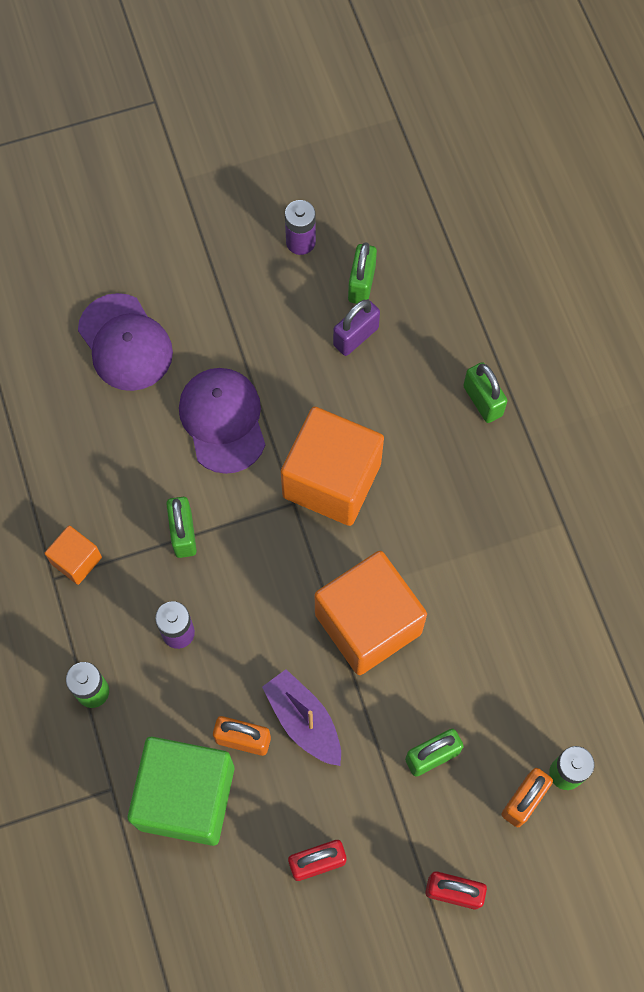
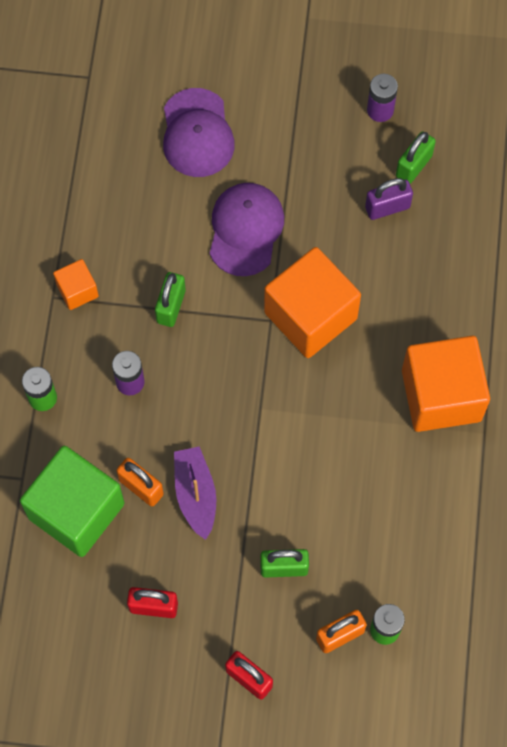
camera: 25 degrees right, 0 degrees up
orange cube [315,551,427,675] -> orange cube moved to [402,336,490,432]
green padlock [463,362,508,423] -> none

